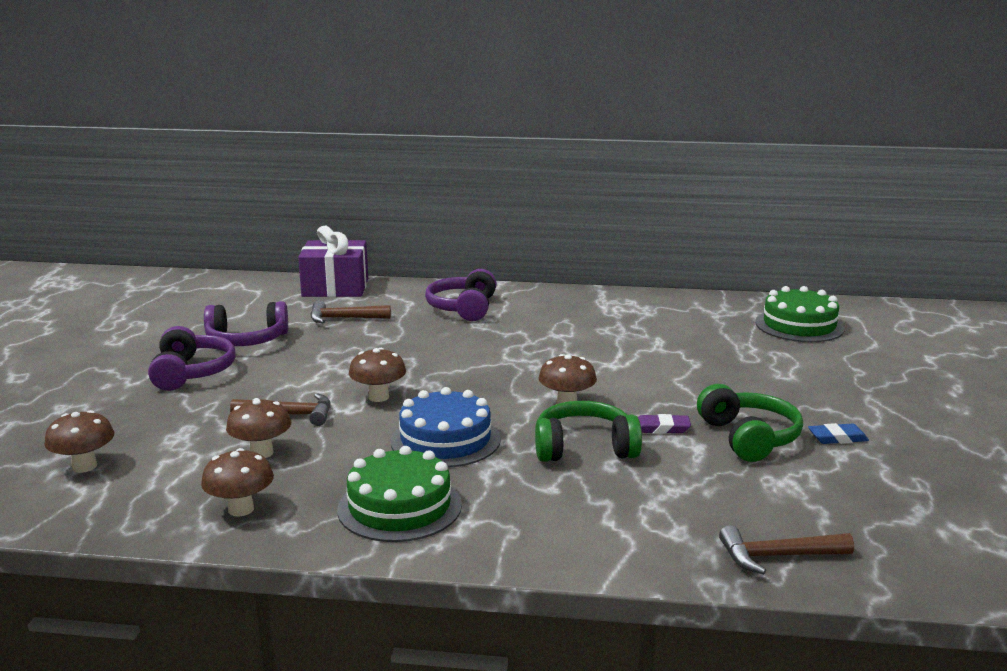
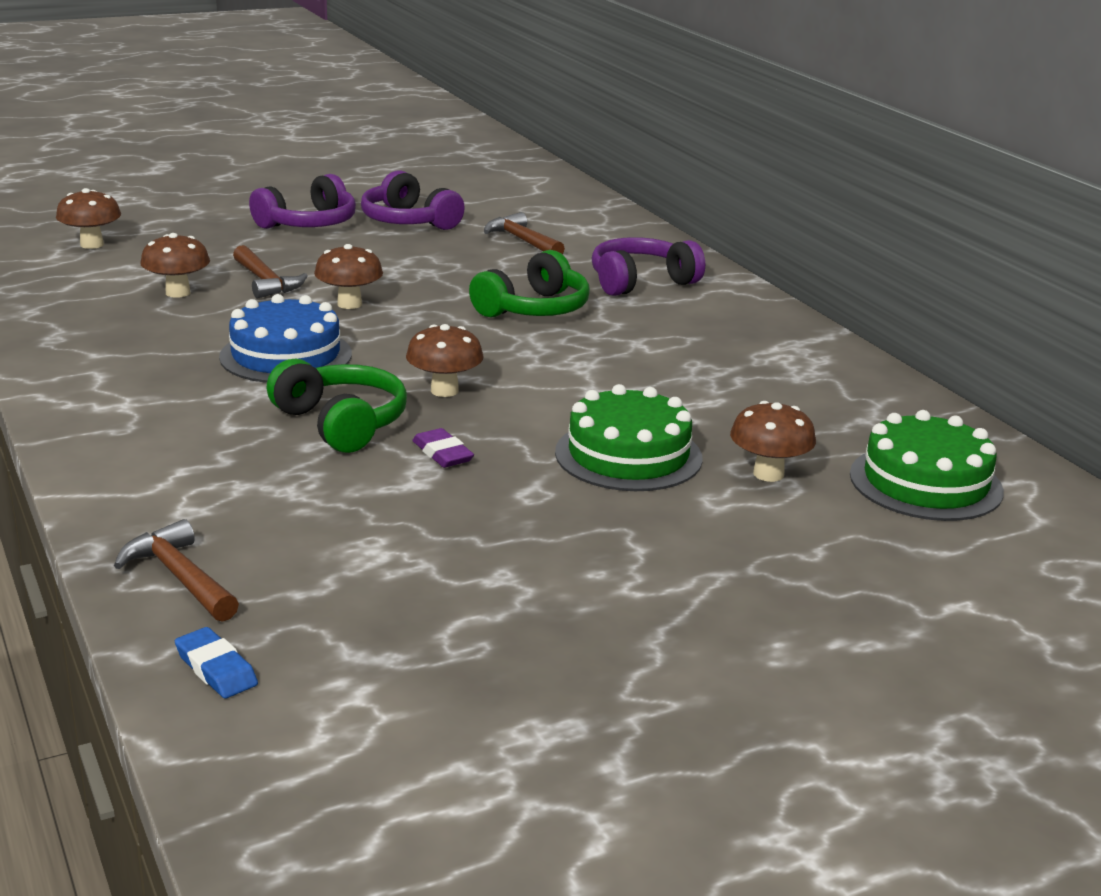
camera: 55 degrees right, 5 degrees up
brown mushroom [201,448,274,517] -> brown mushroom moved to [730,401,816,482]
purple gift [298,226,368,297] -> none
green cake [337,446,462,542] -> green cake moved to [555,384,703,491]
green headphones [697,384,803,462] -> green headphones moved to [469,250,590,317]
blue eraser [808,423,869,444] -> blue eraser moved to [175,627,258,698]

